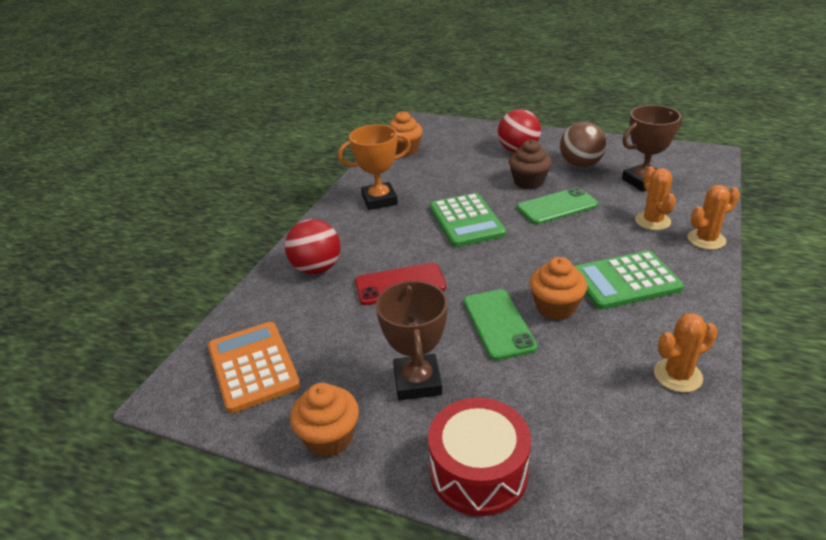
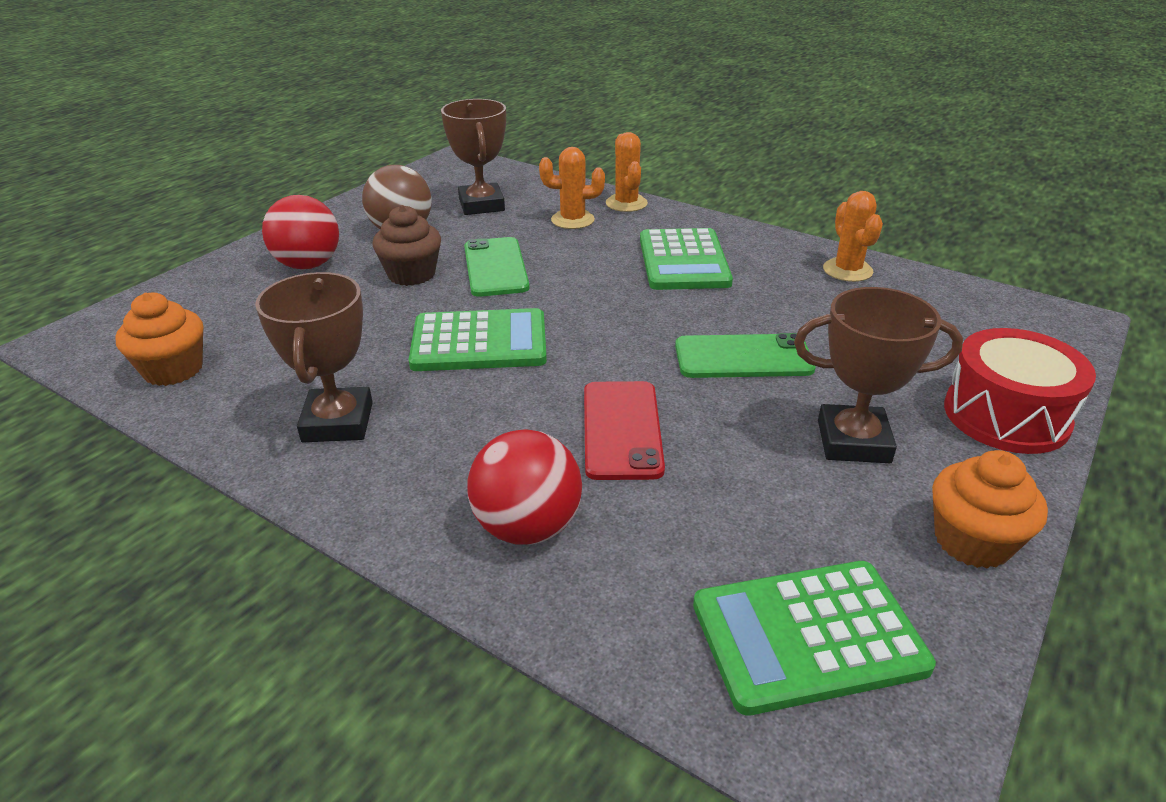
camera: 80 degrees left, 0 degrees up
orange calculator [208,322,301,413] -> green calculator [693,561,936,716]
orange trophy [338,124,411,210] -> brown trophy [255,272,373,442]
orange cupcake [530,257,587,320] -> none

